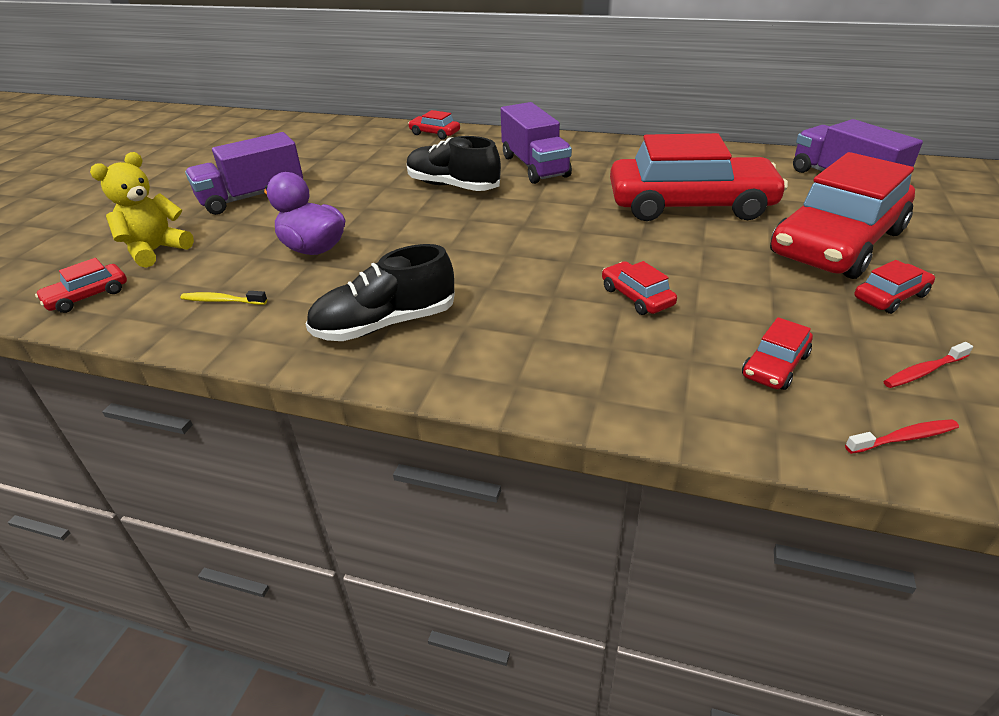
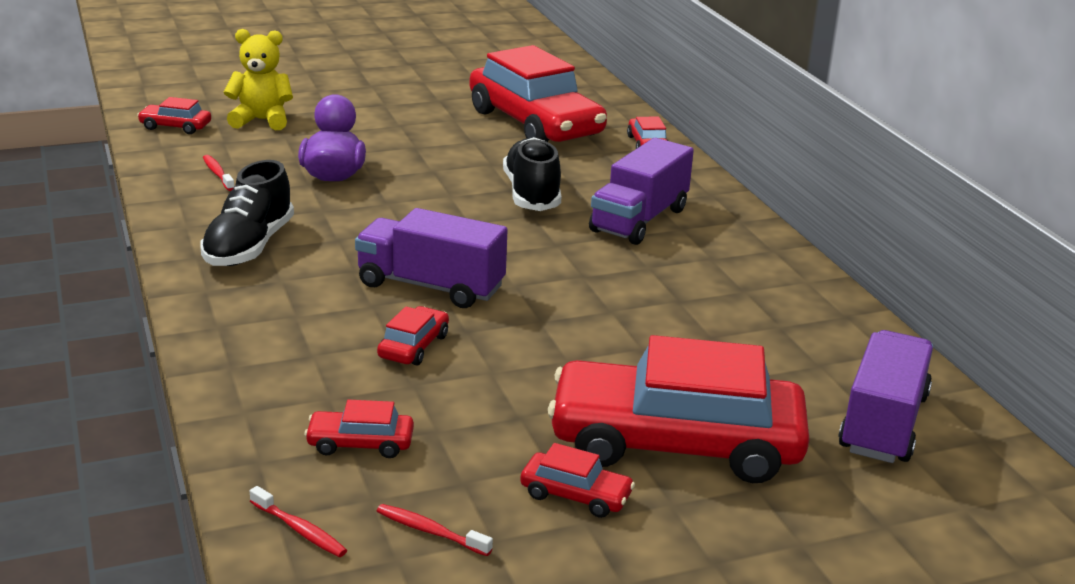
camera: 50 degrees right, 10 degrees down
yellow toothbrush [180,291,267,305] -> red toothbrush [203,155,234,191]
purple truck [185,132,303,215] -> purple truck moved to [355,208,508,308]
black shoe [306,244,455,341] -> black shoe turned 105 degrees counterclockwise [200,160,294,266]
red car [610,133,788,221] -> red car moved to [469,45,607,142]

